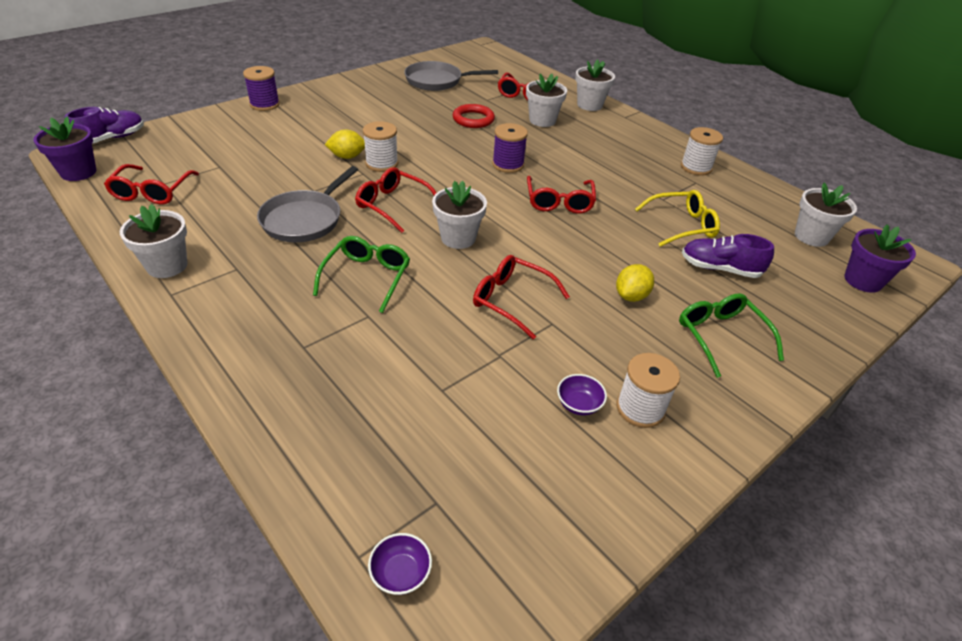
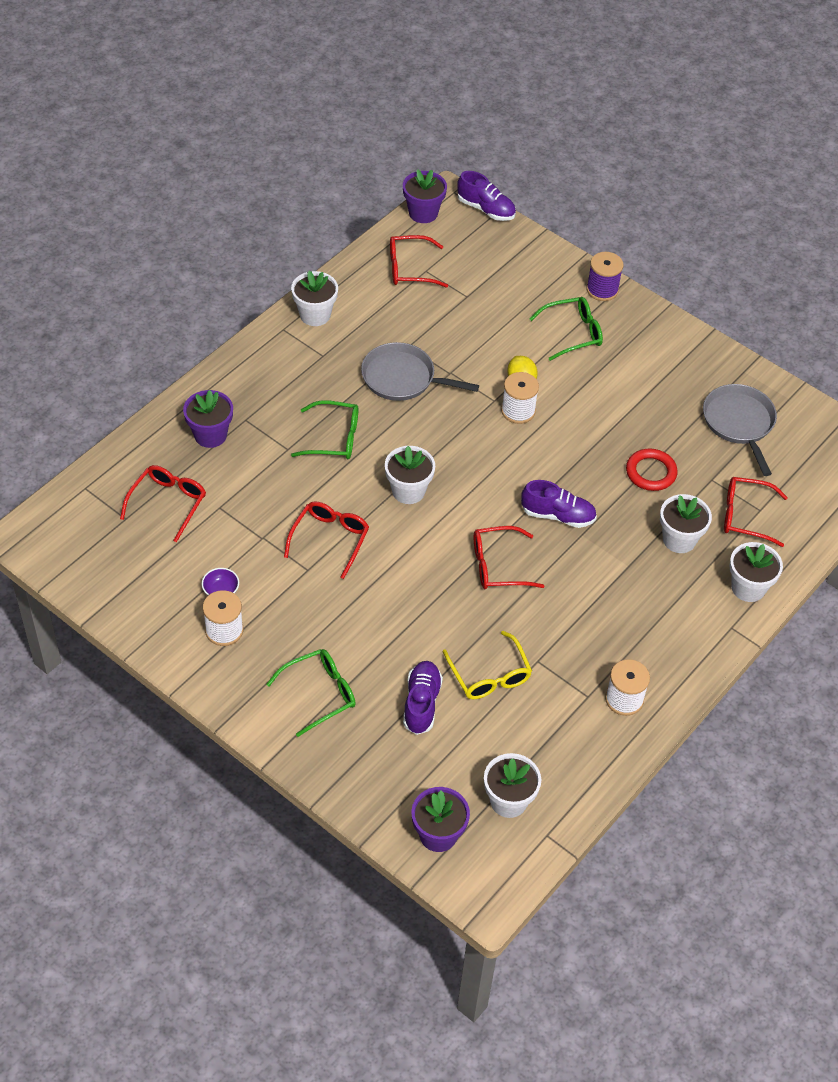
camera: 80 degrees right, 10 degrees up
red glasses [355,167,436,233] -> red glasses moved to [120,465,206,543]
purple bowl [368,533,432,595] -> none
purple spool [492,123,528,173] -> purple shoe [521,480,597,528]
yellow lemon [616,264,654,302] -> none
none -> purple flower pot [183,390,233,448]
none -> green glasses [529,297,603,361]

